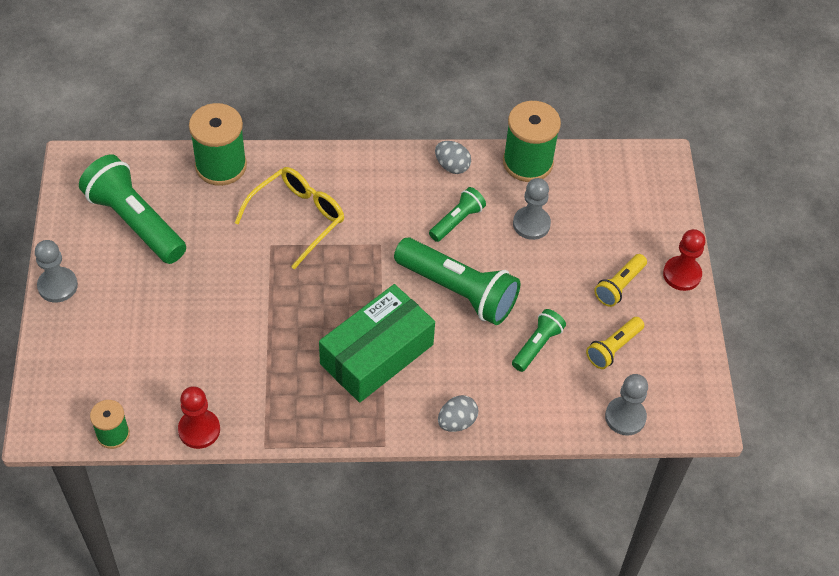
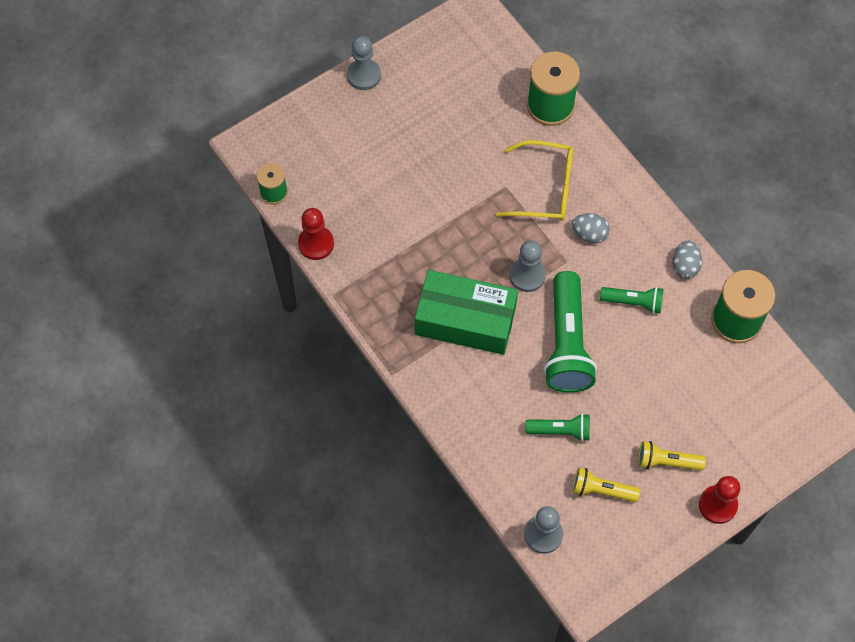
camera: 60 degrees right, 10 degrees up
green flashlight [79,154,186,264] -> none
grey egg [438,395,478,432] -> grey egg moved to [572,213,610,244]
grey pawn [513,178,551,240] -> grey pawn moved to [509,240,546,292]

